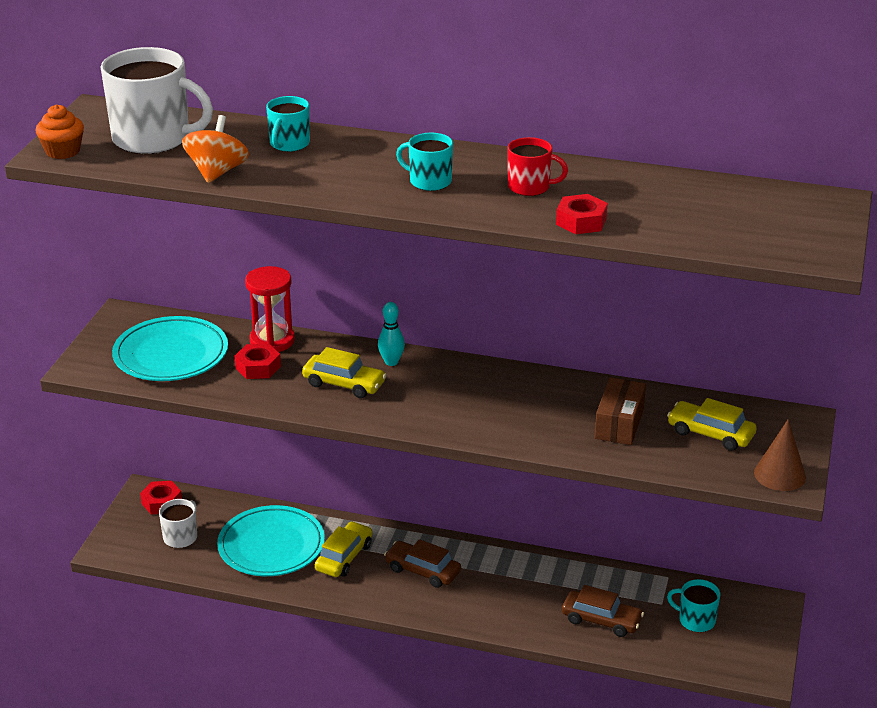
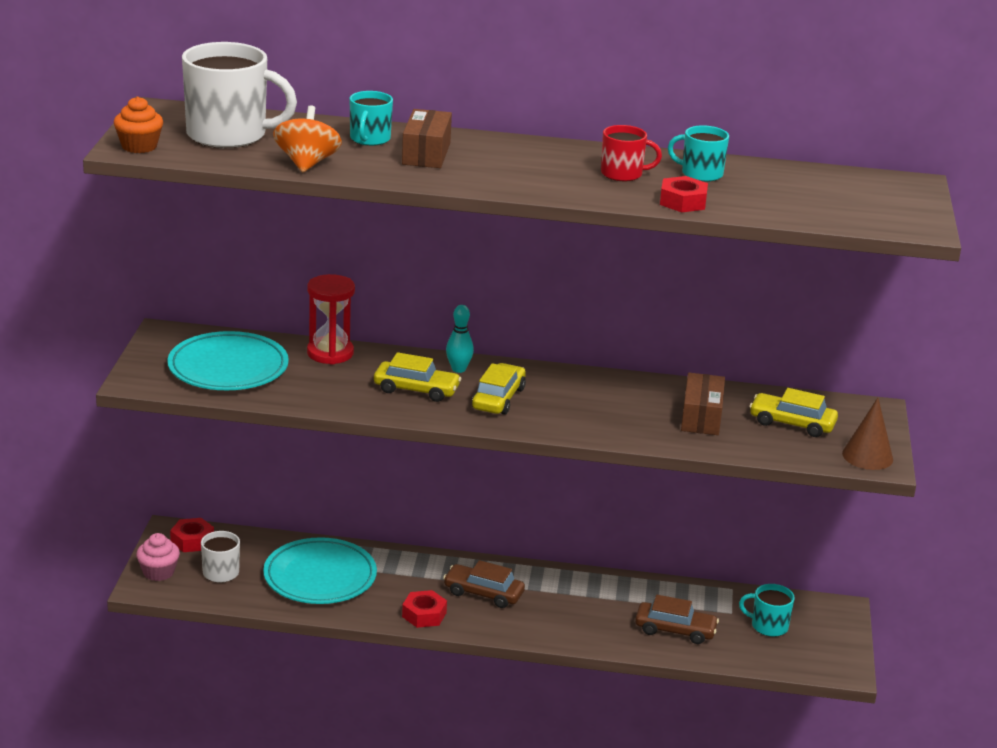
camera: 10 degrees left, 5 degrees down
red nut [235,343,281,379] -> red nut moved to [402,590,447,628]
yellow car [315,521,373,577] -> yellow car moved to [472,363,526,415]
turquoise mug [396,133,453,191] -> turquoise mug moved to [668,125,729,182]
none -> pink cupcake [136,533,180,581]
none -> brown box [402,109,452,168]

